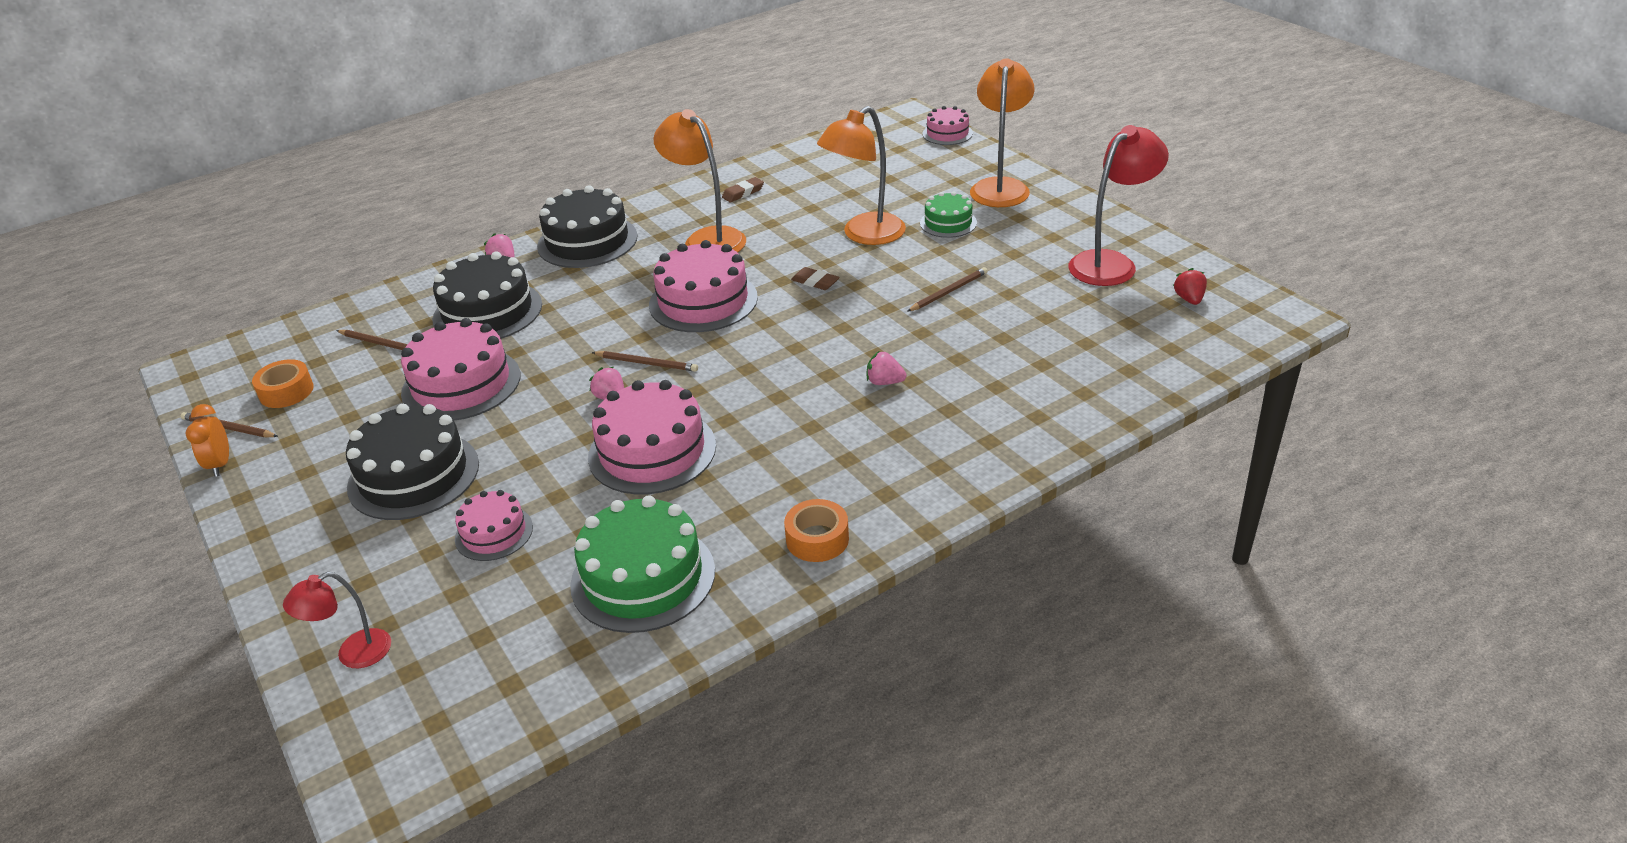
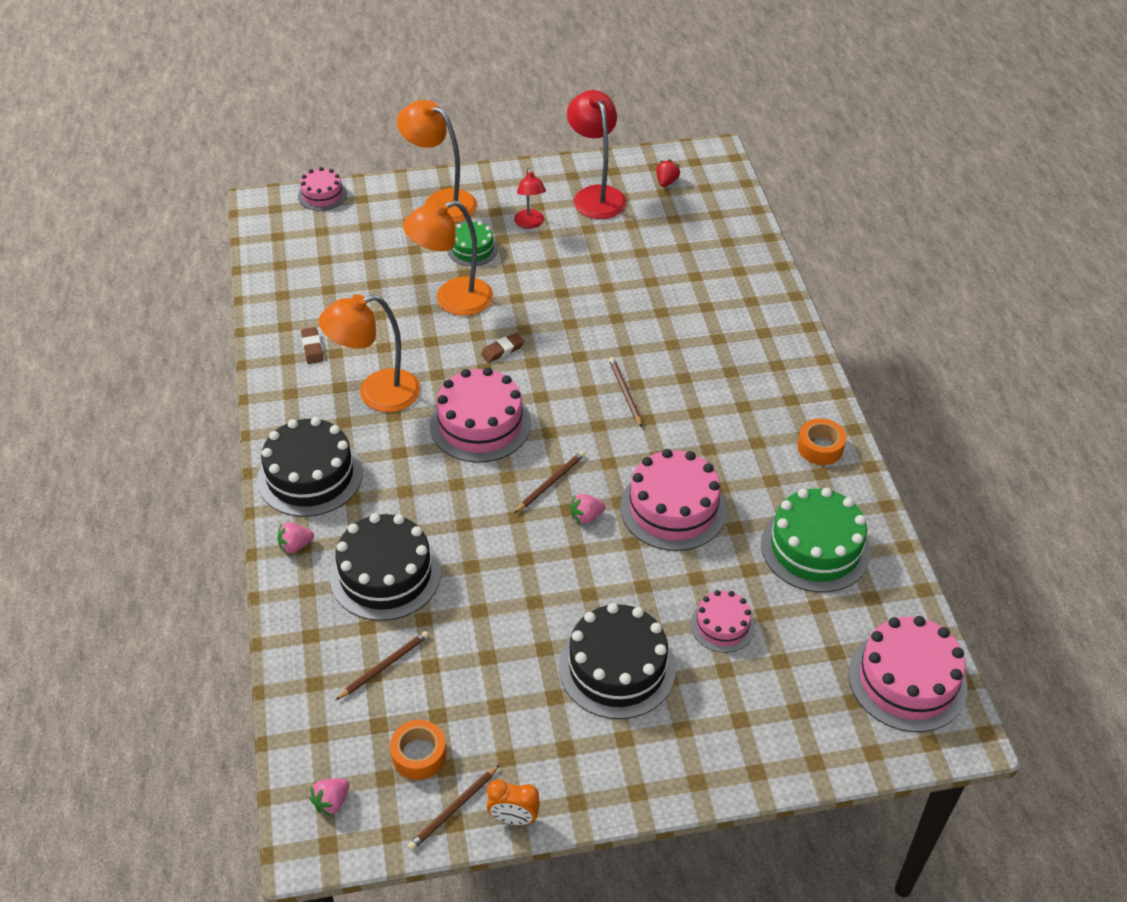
camera: 70 degrees left, 10 degrees up
red lamp [283,572,391,668] -> red lamp moved to [514,168,546,229]
pink cake [401,318,521,421] -> pink cake moved to [848,616,968,732]
orange lamp [817,106,906,245] -> orange lamp turned 90 degrees clockwise [403,200,493,316]
pink strawberry [867,351,907,385] -> pink strawberry moved to [310,778,349,816]
brown pencil [907,267,988,312] -> brown pencil moved to [609,357,642,427]
red strawberry [1173,268,1207,305] -> red strawberry turned 90 degrees clockwise [656,159,680,187]

